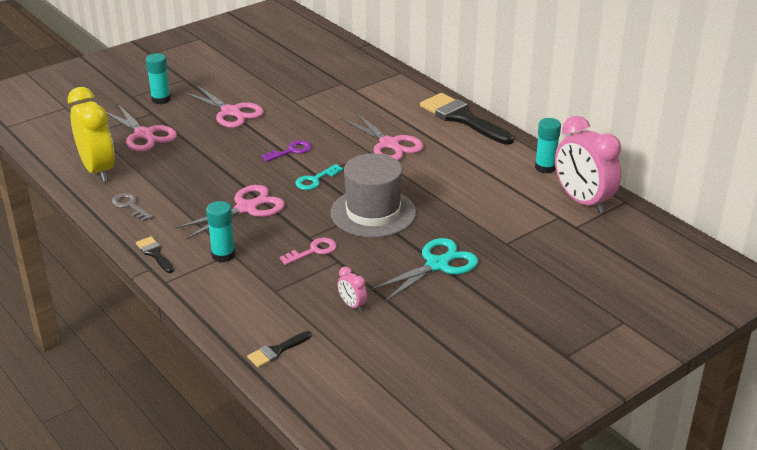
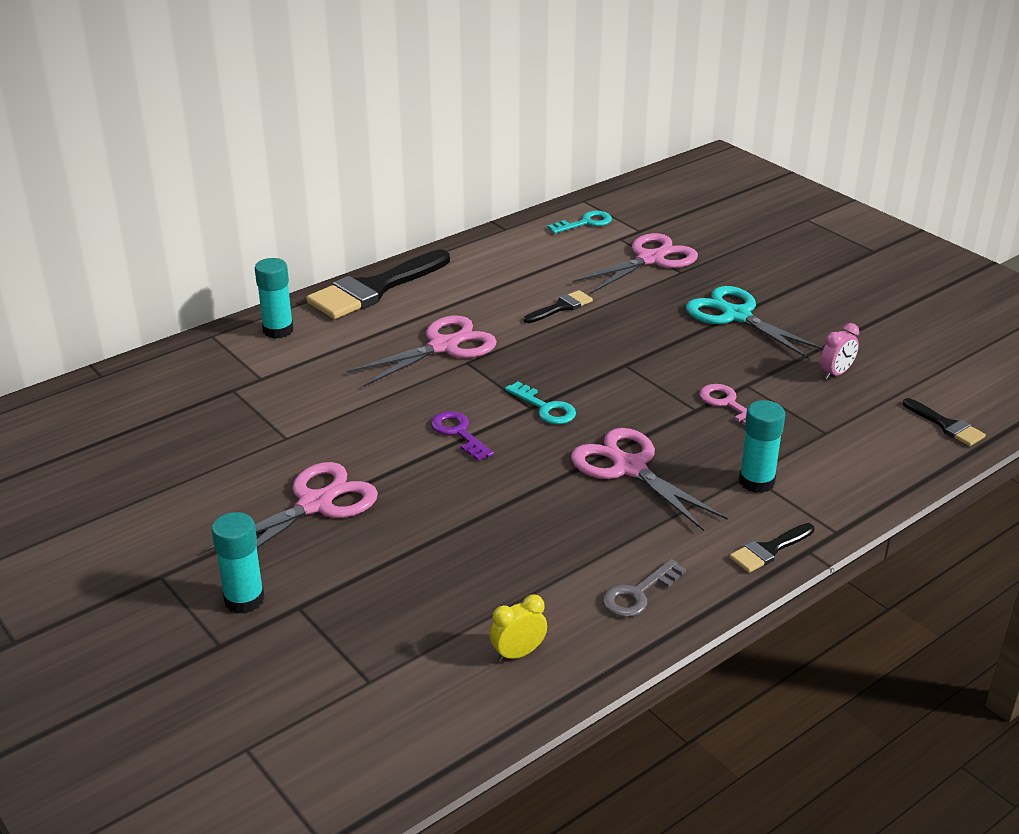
camera: 90 degrees left, 0 degrees up
yellow clock [68,87,115,182] -> yellow clock [490,595,547,662], size x0.42
pink scissors [106,104,177,152] -> pink scissors moved to [573,233,698,294]
grey hat [330,153,416,238] -> none
turquoise glue stick [535,118,561,173] -> turquoise glue stick moved to [255,258,293,339]
pink clock [555,116,621,214] -> turquoise key [548,211,612,234]
none -> black brush [524,290,593,323]

